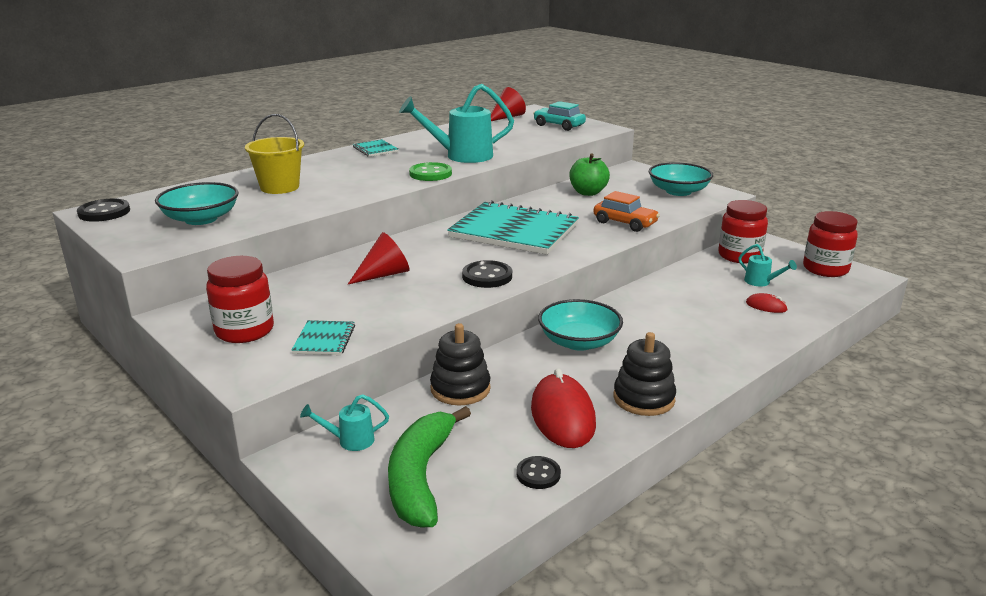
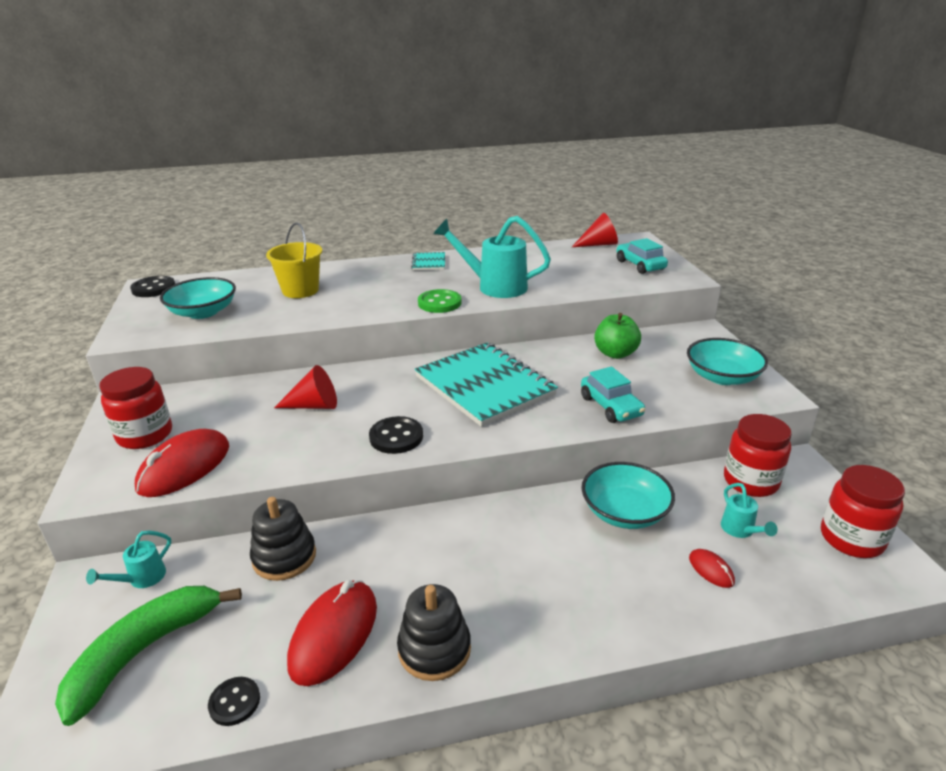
camera: 30 degrees right, 5 degrees up
turquoise notebook [292,320,355,355] -> red mouse [135,429,229,497]
turquoise watering can [300,394,389,451] -> turquoise watering can turned 75 degrees counterclockwise [86,531,171,588]
turquoise bowl [538,299,623,351] -> turquoise bowl moved to [581,462,675,529]
orange car [593,191,660,232] -> turquoise car [581,366,645,423]

